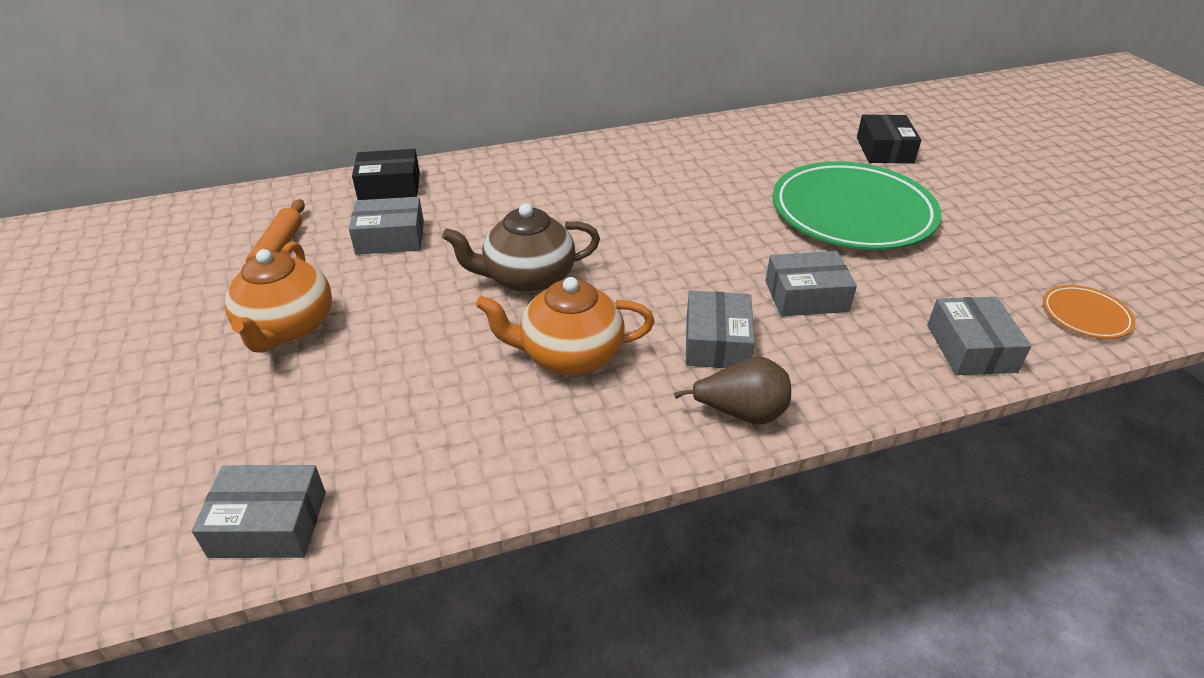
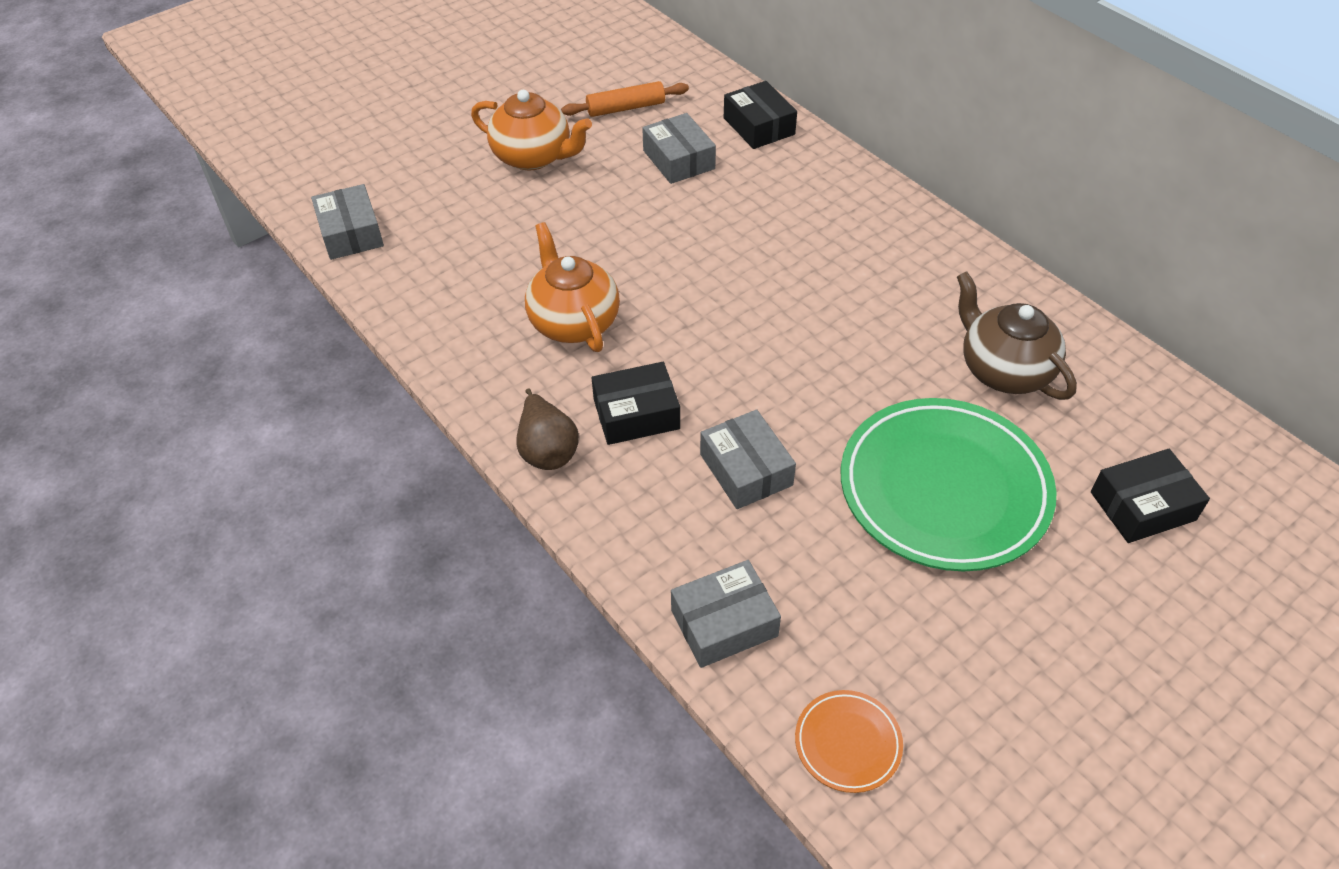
camera: 70 degrees right, 10 degrees up
orange teapot [225,241,332,352] -> orange teapot turned 135 degrees counterclockwise [471,90,592,170]
brown teapot [442,204,600,294] -> brown teapot moved to [957,272,1077,400]
grey box [686,291,755,368] -> black box [592,362,680,445]

